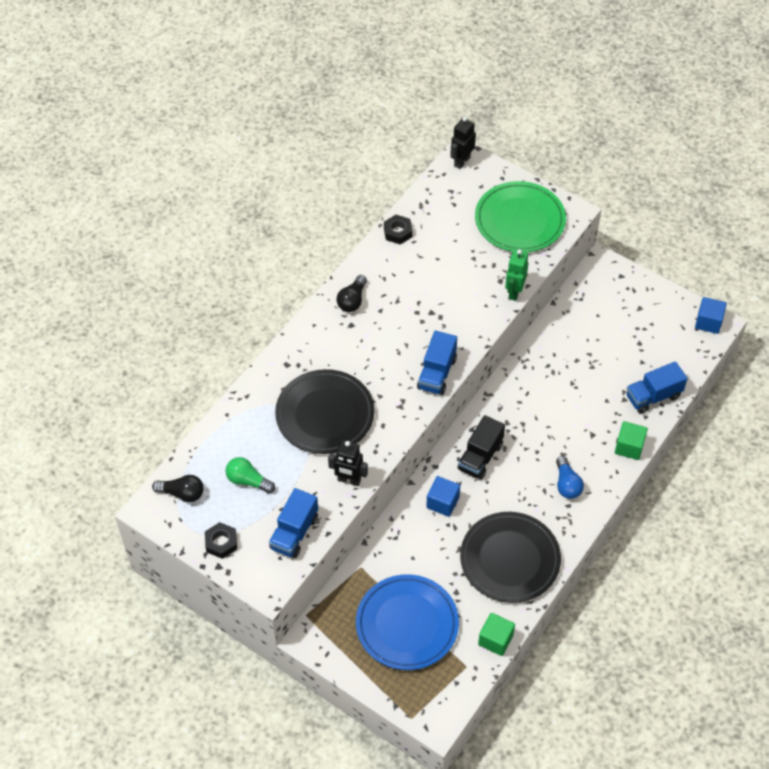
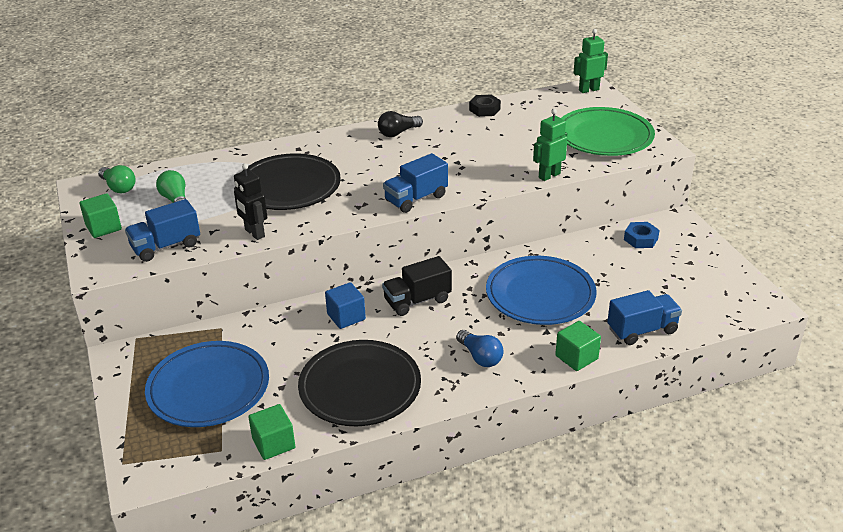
camera: 35 degrees right, 20 degrees down
black light bulb [152,475,203,502] -> green light bulb [98,165,136,193]
black nut [205,522,237,559] -> green cube [79,193,122,238]
black robot [450,117,476,169] -> green robot [573,29,608,93]
blue light bulb [556,456,584,499] -> blue light bulb turned 60 degrees counterclockwise [456,330,503,367]
blue truck [626,361,688,414] -> blue truck turned 150 degrees clockwise [607,290,682,345]
blue cube [695,297,727,334] -> none
none -> blue plate [486,256,597,325]
none -> blue nut [624,222,660,248]

